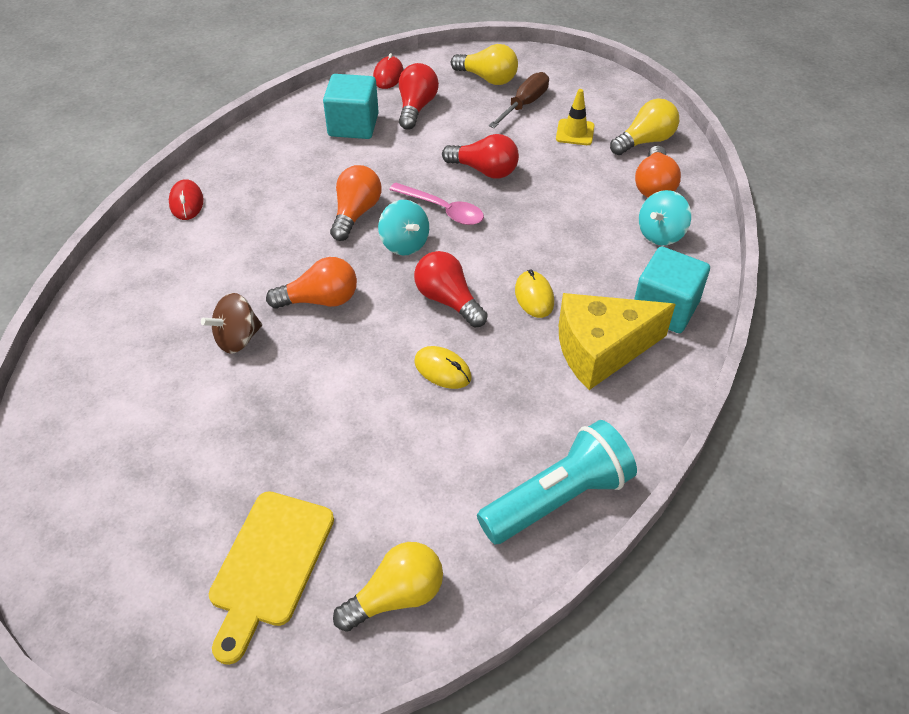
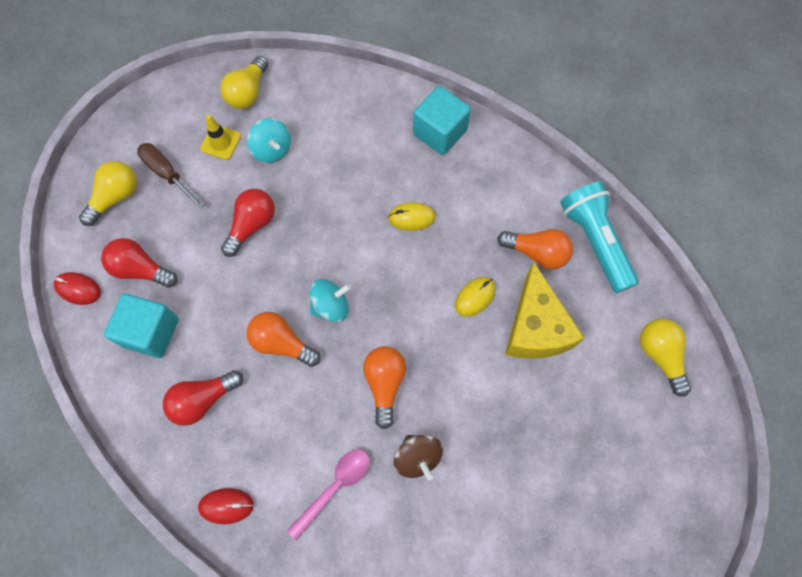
camera: 80 degrees left, 20 degrees up
yellow cutting board [209,491,334,665] -> none
pink spoon [389,182,484,225] -> pink spoon moved to [287,449,370,540]
red light bulb [414,251,488,328] -> red light bulb moved to [163,370,243,426]
yellow cheese [559,293,676,390] -> yellow cheese moved to [505,262,584,359]
yellow light bulb [610,99,679,155] -> yellow light bulb turned 135 degrees counterclockwise [220,56,268,109]
orange light bulb [635,146,681,198] -> orange light bulb moved to [497,229,573,270]
turquoise spinning top [639,190,691,245] -> turquoise spinning top moved to [247,118,291,163]

